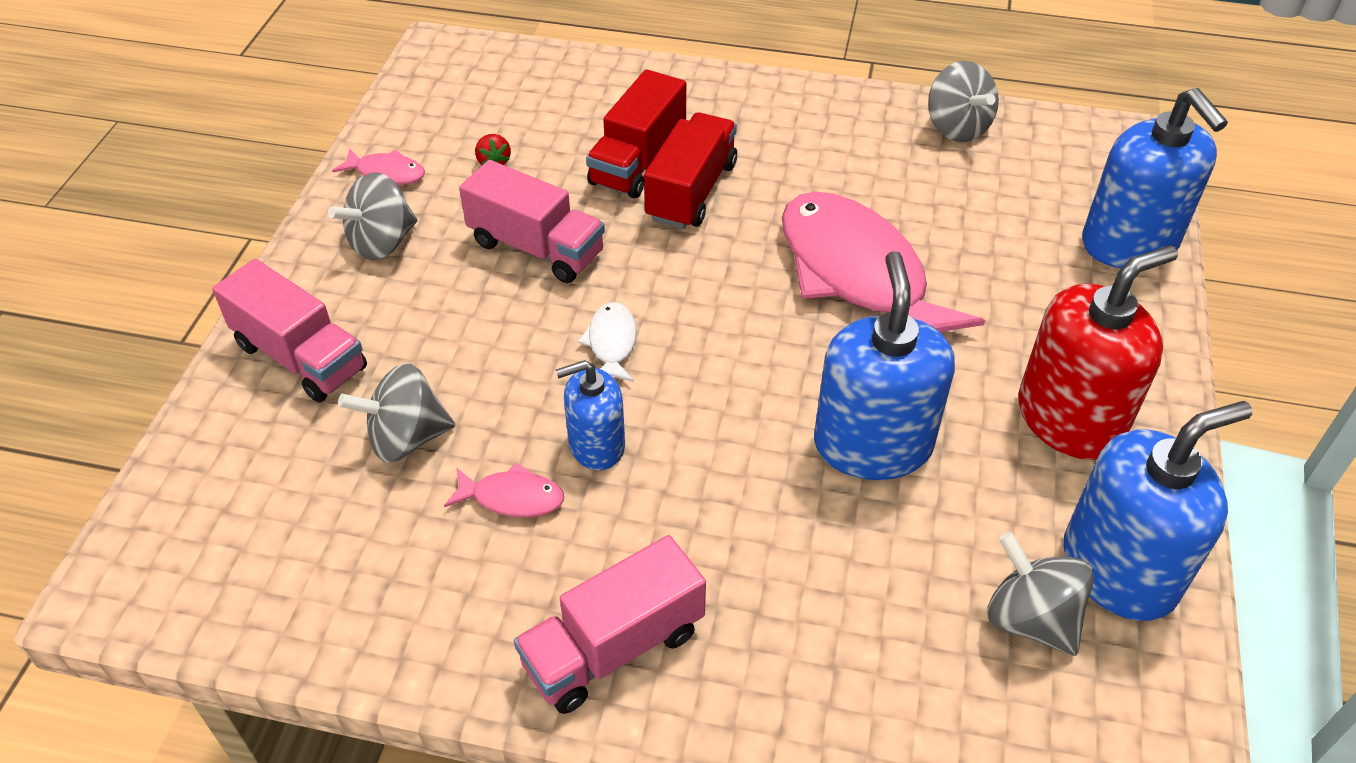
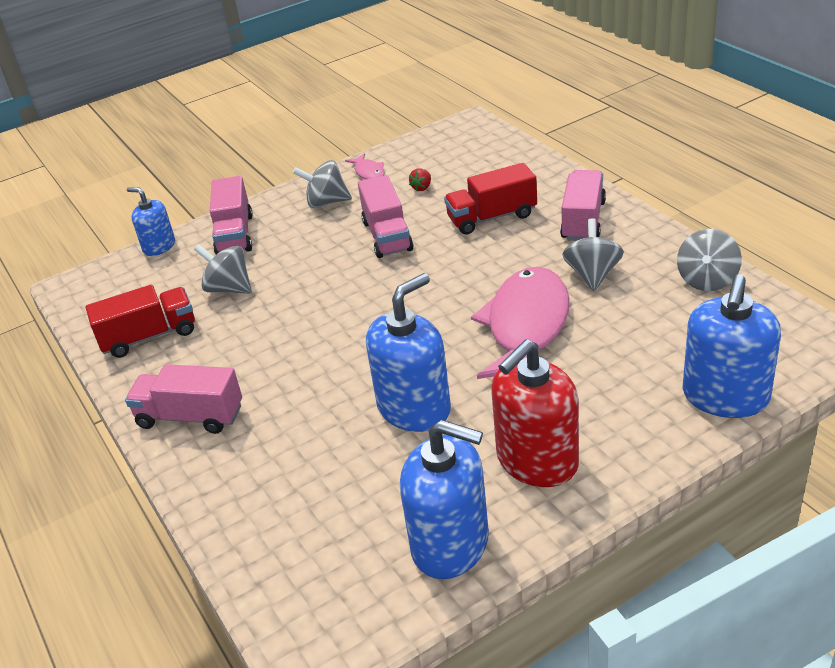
camera: 50 degrees right, 10 degrees down
pink fish [444,463,564,518] -> none
blue soap dispenser [556,360,625,470] -> blue soap dispenser moved to [127,187,175,256]
white fish [578,302,637,382] -> none
red truck [644,112,737,229] -> red truck moved to [86,285,195,358]
grey spinning top [987,532,1094,656] -> grey spinning top moved to [562,218,624,291]
red soap dispenser [1018,245,1178,460] -> red soap dispenser turned 120 degrees clockwise [491,339,579,487]
none -> pink truck [560,170,606,241]

